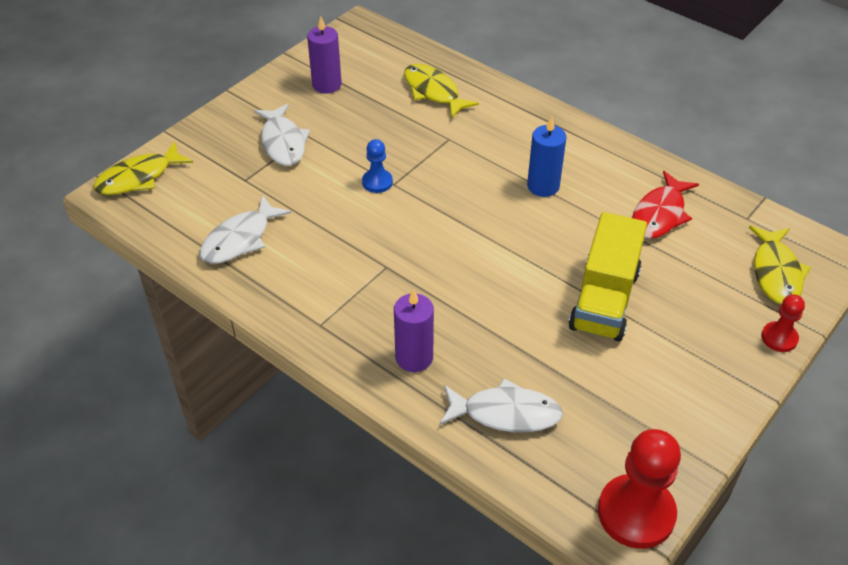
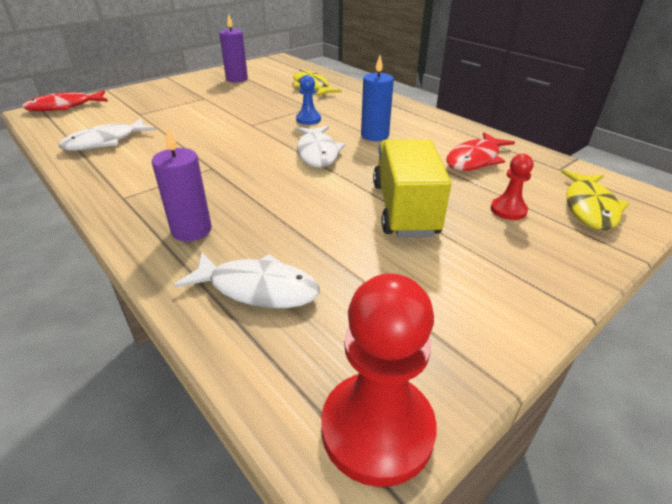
camera: 10 degrees right, 10 degrees down
yellow fish [94,142,193,195] -> red fish [22,90,108,111]
white fish [254,104,310,166] -> white fish moved to [296,126,345,168]
blue pawn [362,139,393,193] -> blue pawn moved to [296,75,321,125]
yellow truck [569,212,647,342] -> yellow truck turned 150 degrees clockwise [373,139,451,237]
red pawn [761,294,805,352] -> red pawn moved to [491,154,533,220]

